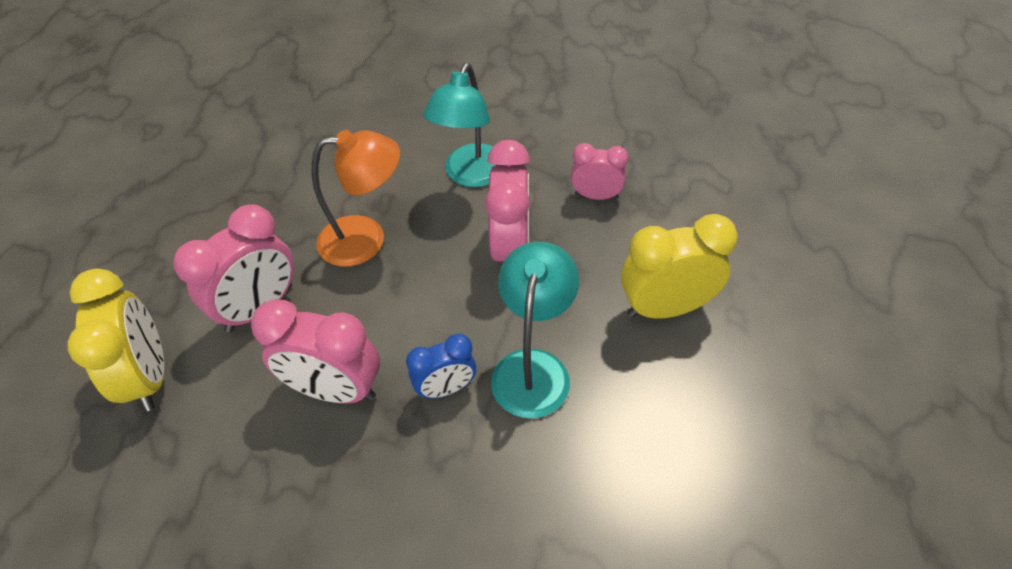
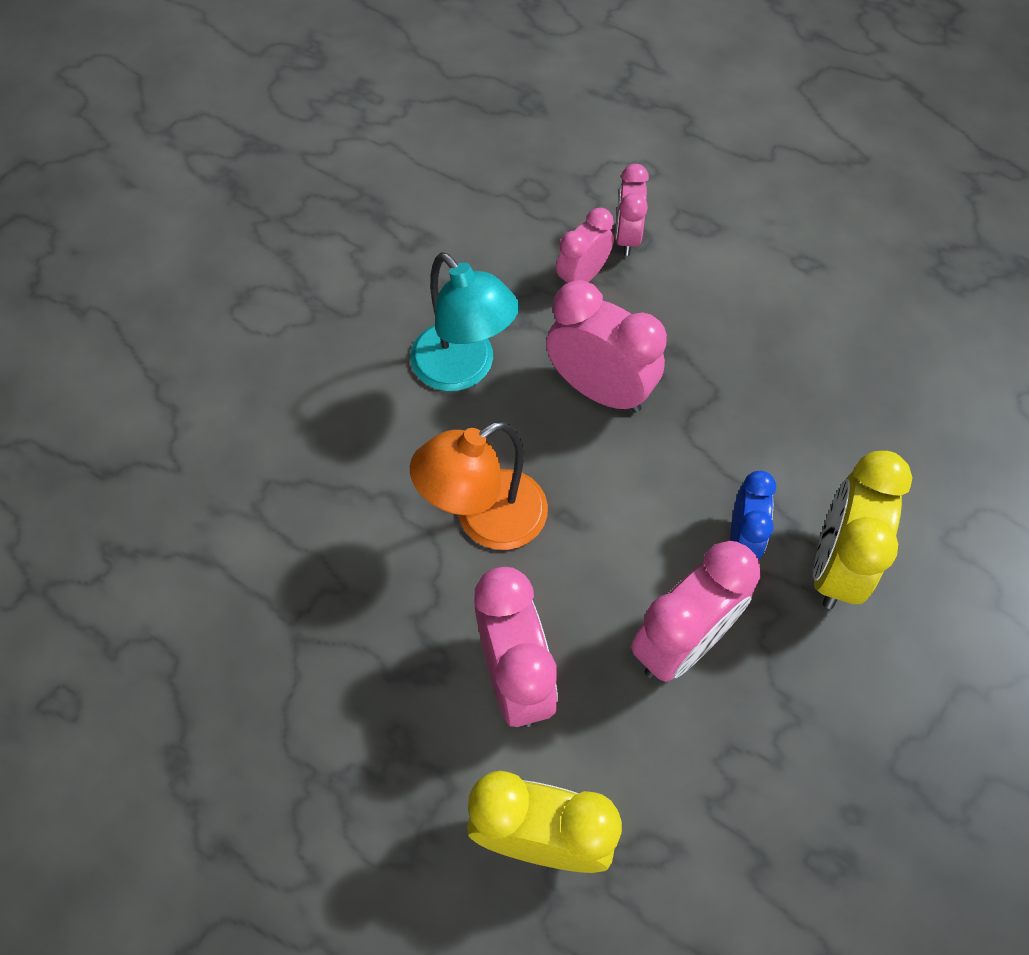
camera: 60 degrees left, 10 degrees up
orange lamp [312,130,400,267] -> orange lamp turned 150 degrees counterclockwise [410,421,548,550]
turquoise lamp [491,242,579,418] -> none
yellow clock [621,214,738,319] -> yellow clock moved to [813,451,912,609]
none -> pink clock [615,164,649,256]

